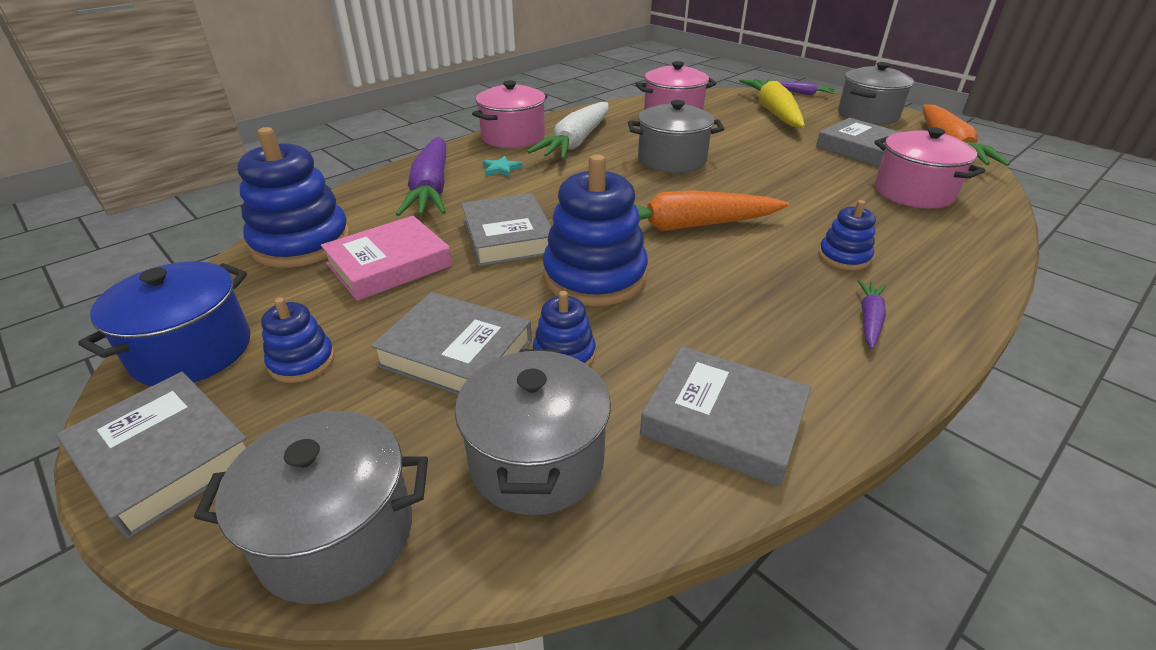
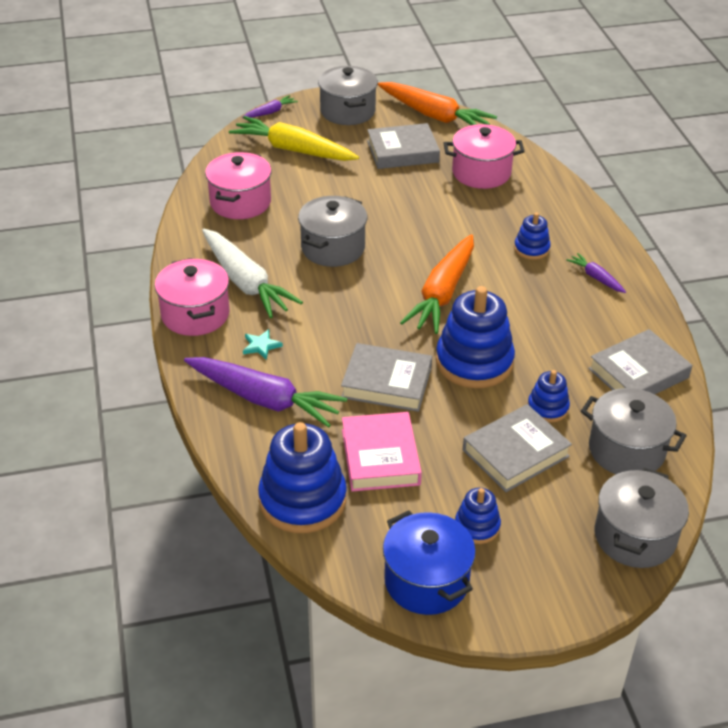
camera: 60 degrees left, 5 degrees up
grey book [57,372,247,539] -> none

